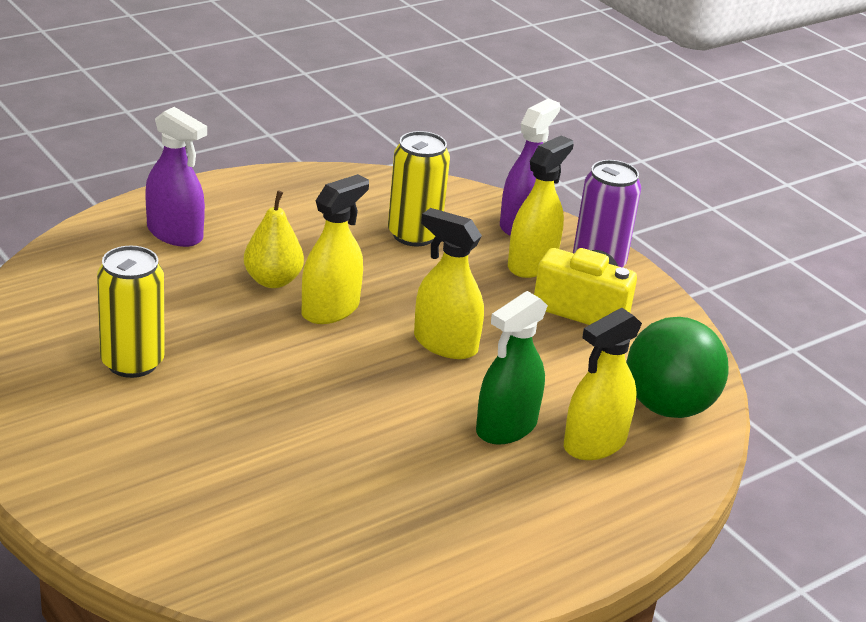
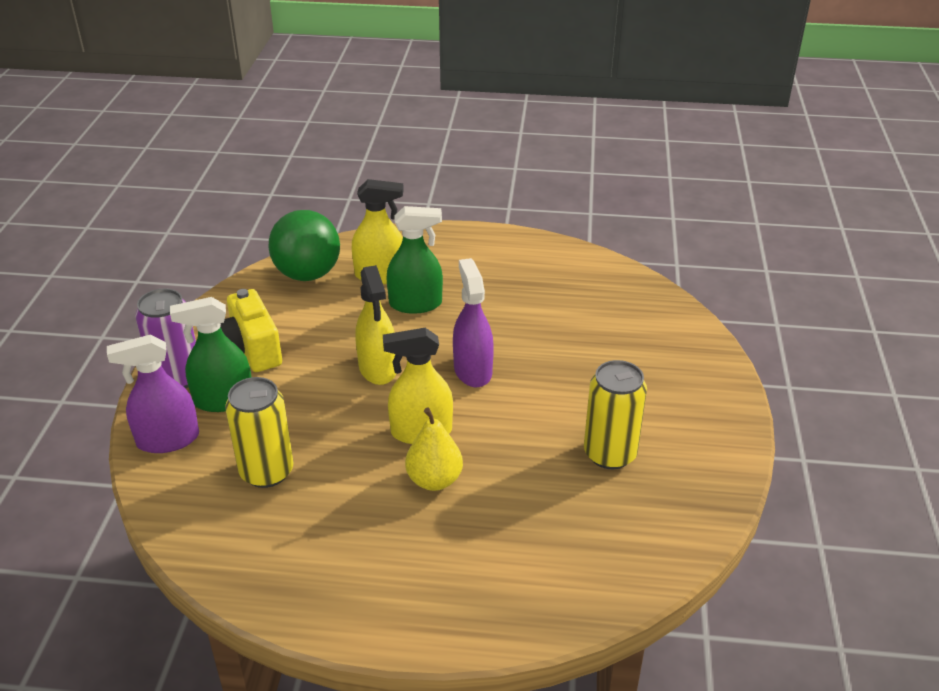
camera: 135 degrees left, 5 degrees up
purple spray bottle [145,107,207,247] -> purple spray bottle moved to [453,258,494,387]
yellow spray bottle [508,135,574,278] -> green spray bottle [170,297,252,412]

